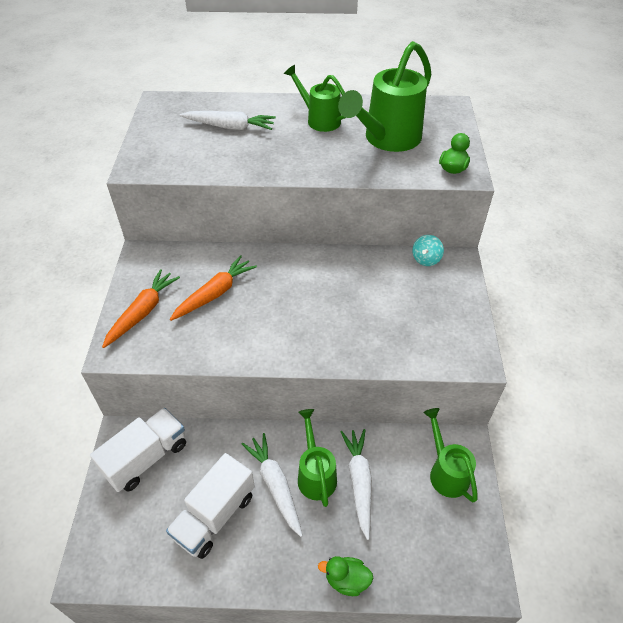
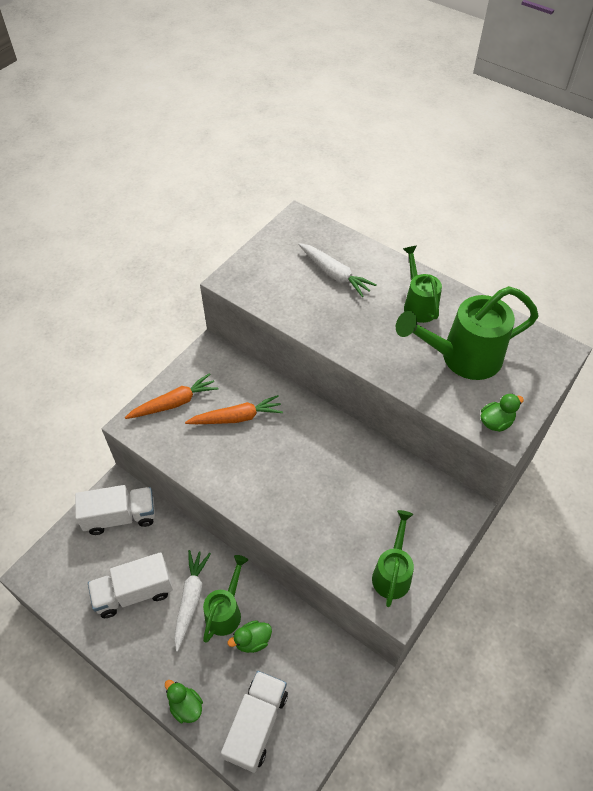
camera: 35 degrees right, 5 degrees up
white carrot [341,429,372,540] -> green duck [228,620,272,653]
turquoise spinning top [412,235,444,266] -> none
green watering can [423,408,478,503] -> green watering can moved to [372,510,414,607]
none -> white truck [221,671,288,773]

